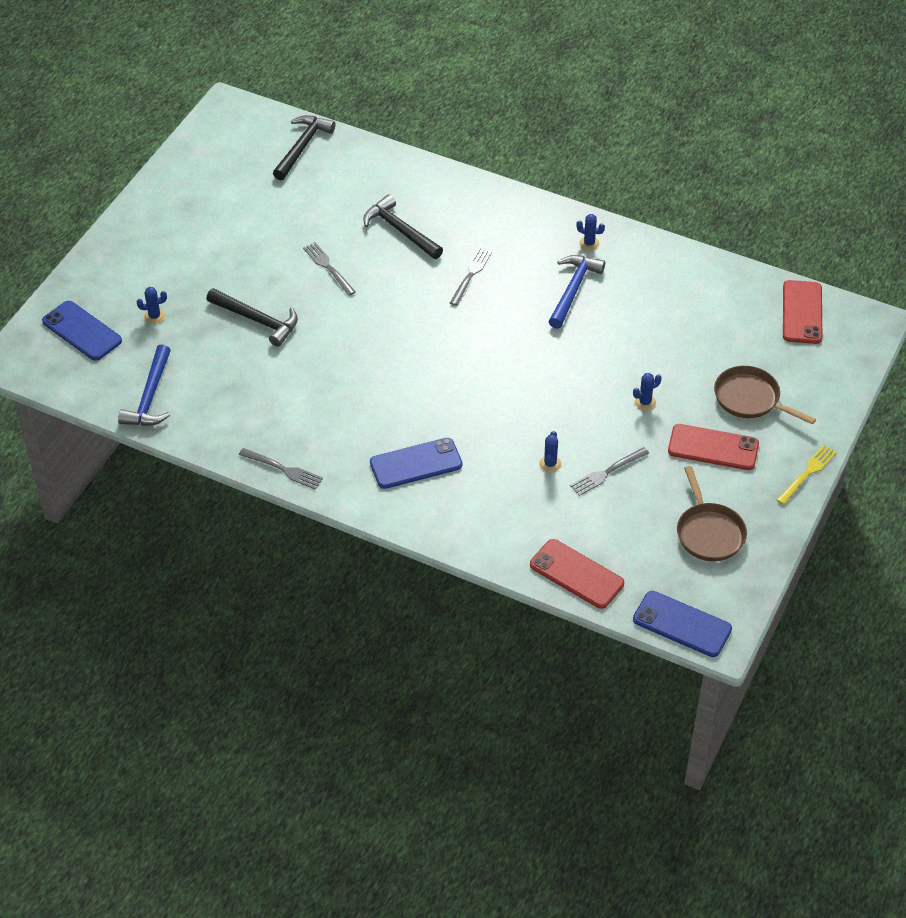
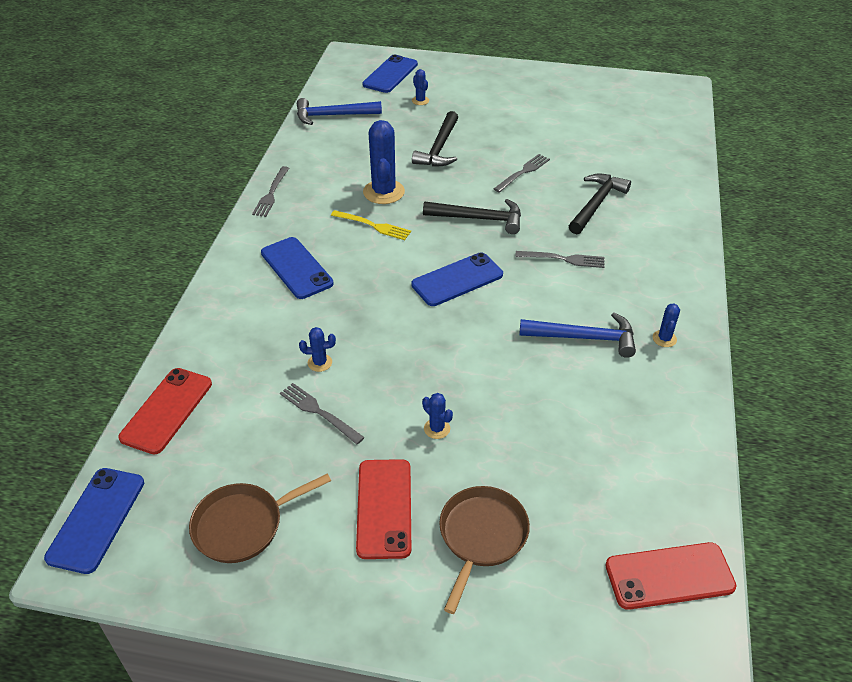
camera: 75 degrees right, 5 degrees down
black hammer [273,115,336,180] -> black hammer moved to [423,199,521,234]
yellow fork [777,445,837,505] -> yellow fork moved to [331,210,411,240]
none -> blue cactus [363,120,405,204]
none -> blue phone [411,252,503,306]

